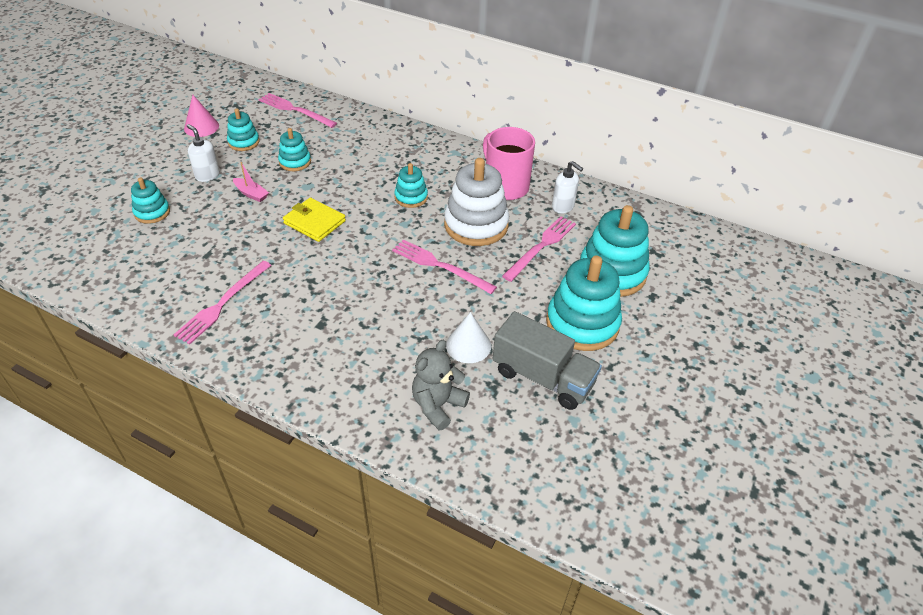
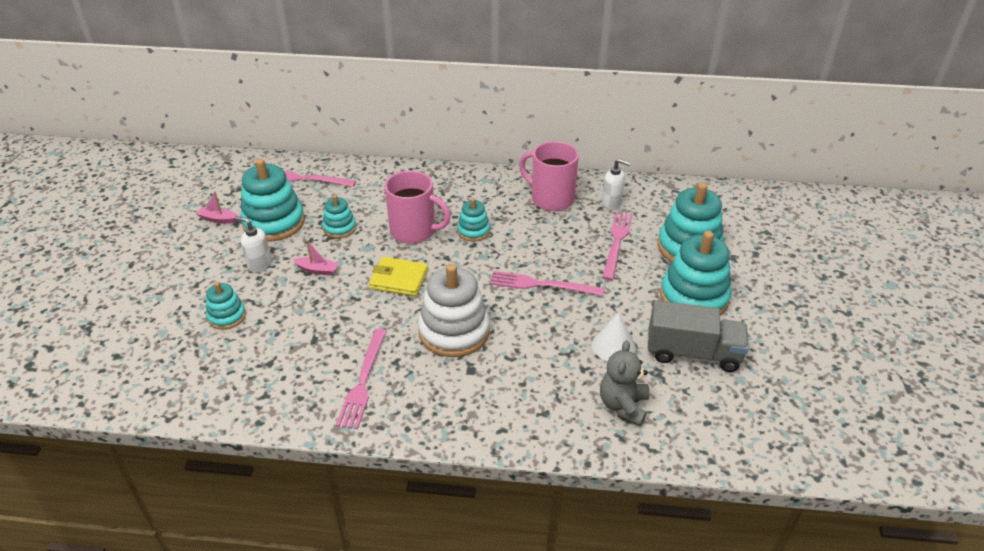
camera: 20 degrees left, 5 degrees down
pink cone [184,95,219,137] -> pink boat [196,191,238,224]
turquoise stacking toy [227,109,260,151] -> turquoise stacking toy [240,159,305,242], size x1.87
white stacking toy [444,158,509,246] -> white stacking toy moved to [418,264,490,357]
none -> pink mug [384,171,451,244]

